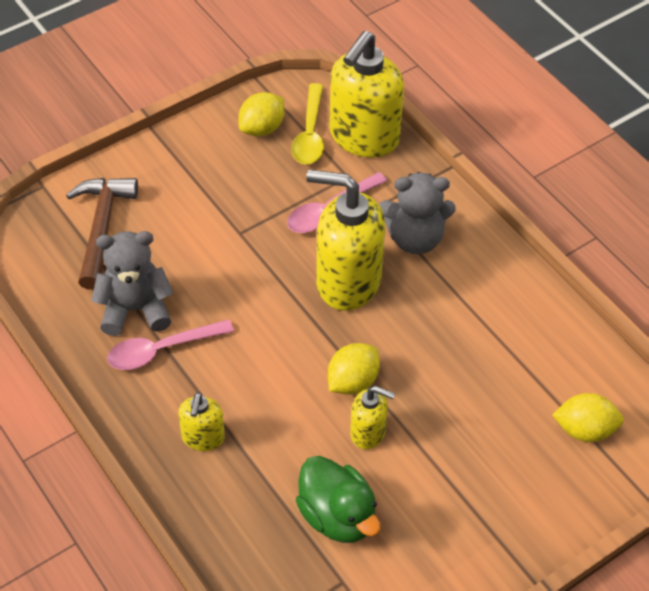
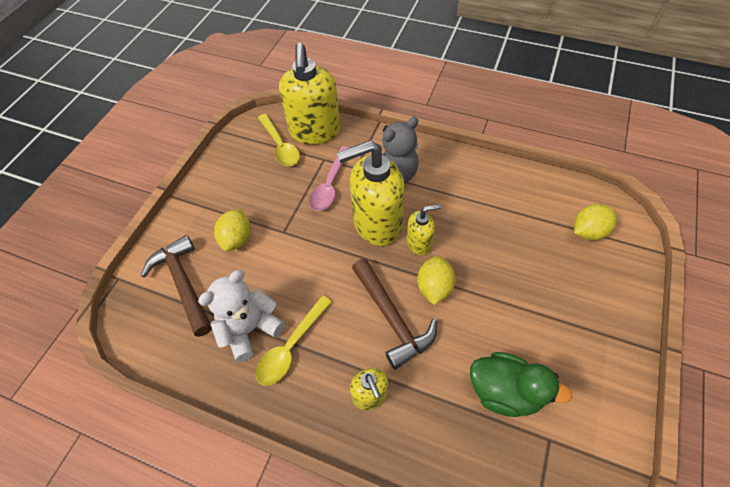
camera: 30 degrees left, 5 degrees up
grey teddy bear [91,231,173,336] -> white teddy bear [198,270,285,362]
pink spoon [107,319,234,370] -> yellow spoon [256,296,332,386]
yellow lemon [238,92,284,136] -> yellow lemon moved to [214,209,251,251]
yellow soap dispenser [350,386,395,450] -> yellow soap dispenser moved to [407,204,441,255]
none -> brown hammer [352,258,437,370]

